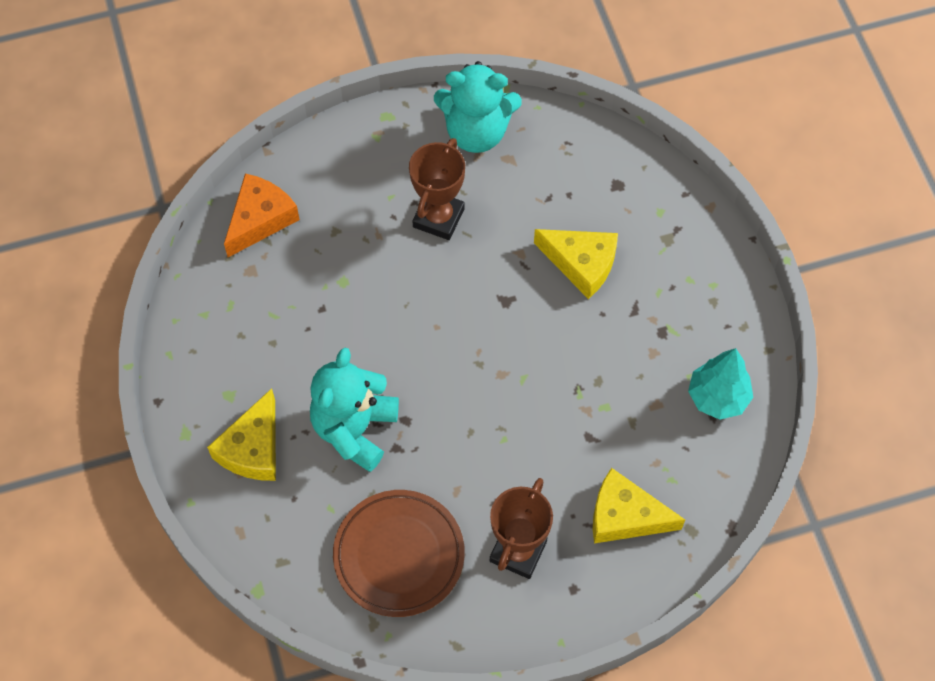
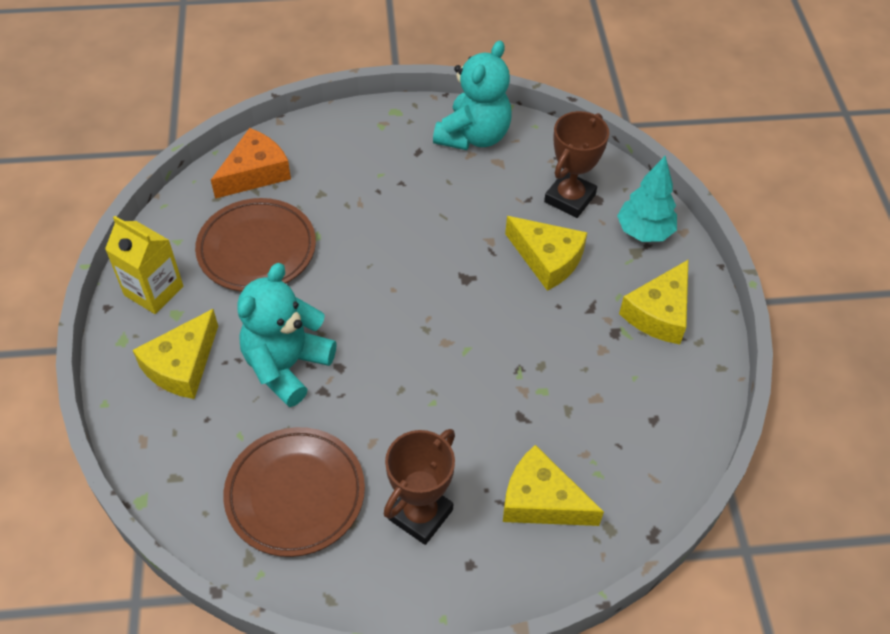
camera: 10 degrees right, 10 degrees down
brown trophy [409,138,465,240] -> brown trophy moved to [544,111,609,218]
turquoise teddy bear [434,61,522,153] -> turquoise teddy bear turned 75 degrees counterclockwise [433,41,512,150]
turquoise tree [688,348,753,420] -> turquoise tree moved to [617,156,677,242]
none -> yellow carton [105,216,183,314]
none -> brown plate [195,198,316,292]
none -> yellow cheese [619,260,688,344]

